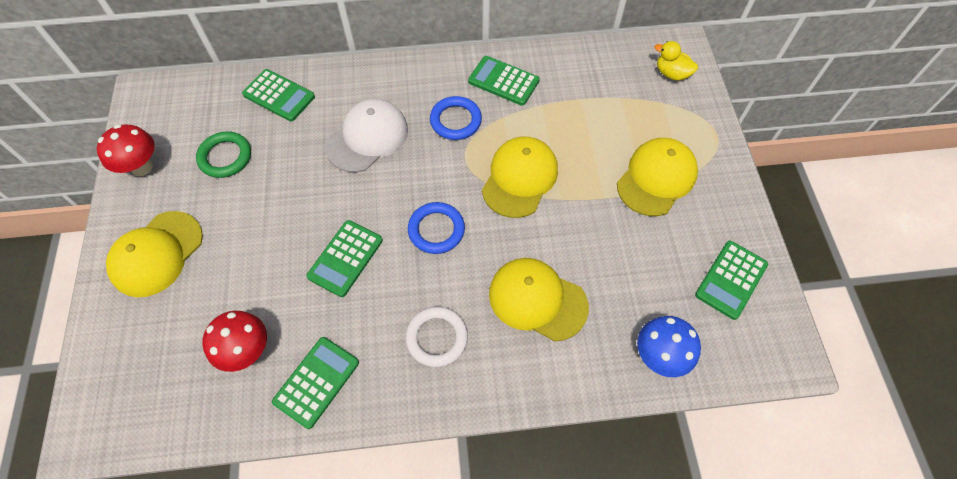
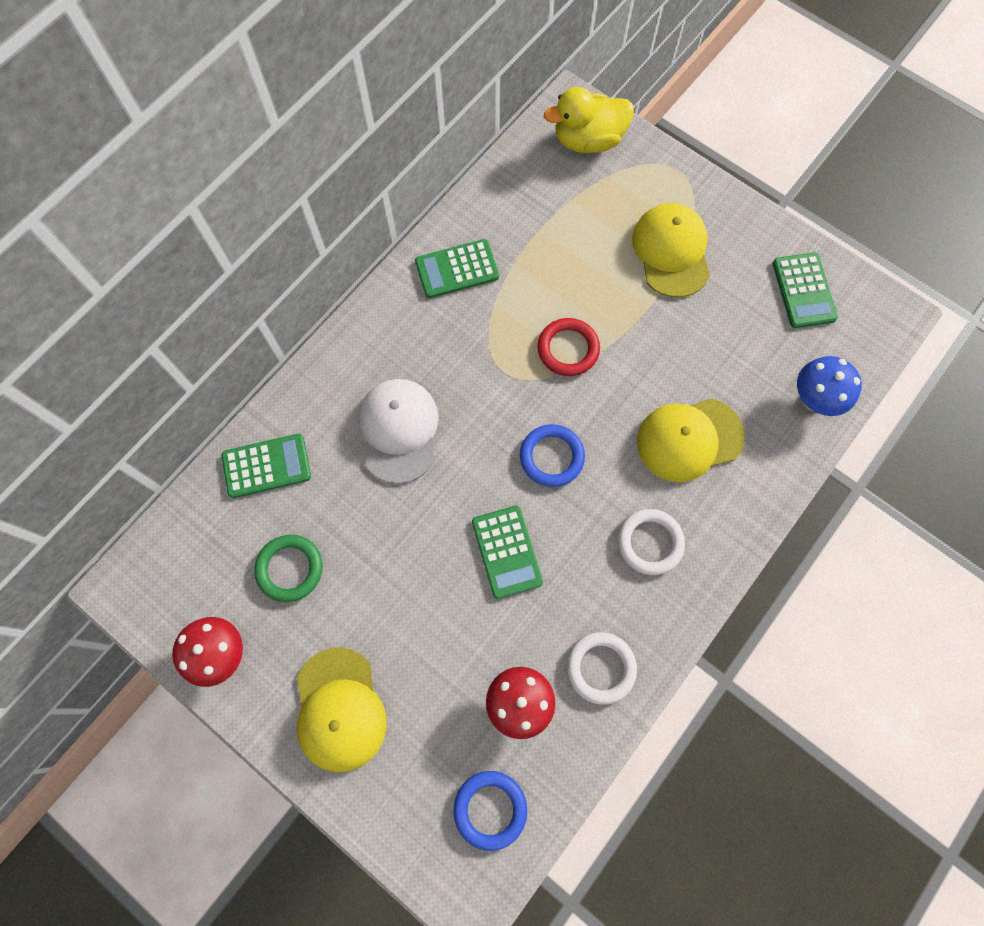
camera: 45 degrees left, 10 degrees up
green calculator [272,337,359,429] -> white ring [567,632,637,705]
blue ring [430,96,482,140] -> blue ring moved to [453,771,527,851]
yellow cap [482,137,558,218] -> red ring [537,318,600,376]
yellow duck [654,41,698,81] -> yellow duck [544,87,634,153], size x1.67

